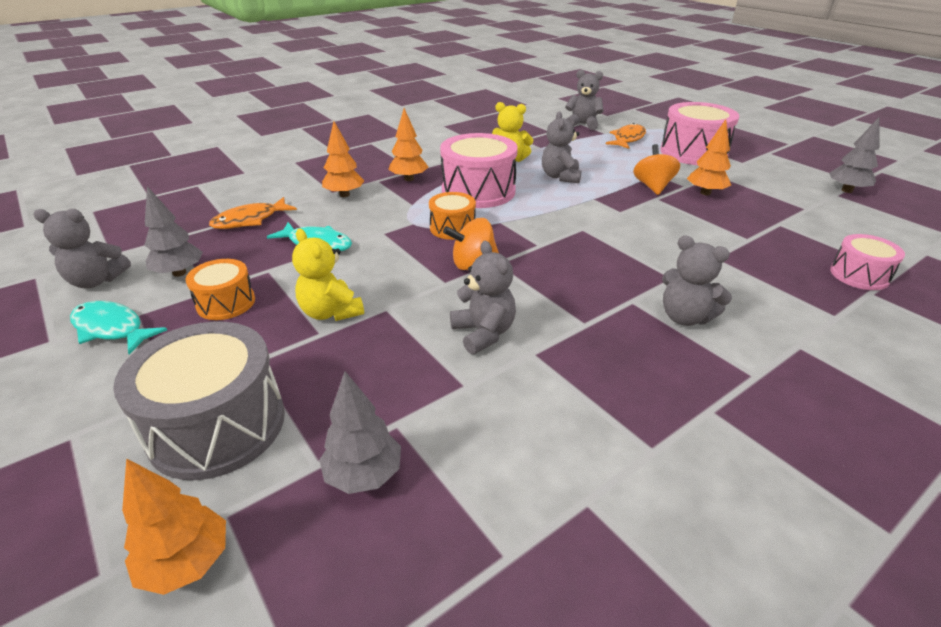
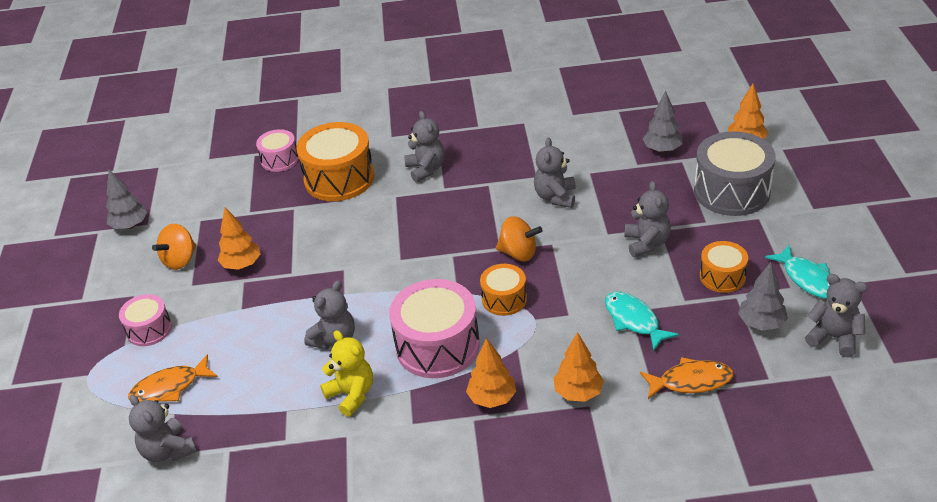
camera: 145 degrees left, 5 degrees up
yellow teddy bear [292,229,364,321] -> grey teddy bear [625,181,671,258]
orange spinning top [633,144,680,195] -> orange spinning top moved to [152,224,196,270]
pink drum [660,102,739,165] -> pink drum [119,294,172,346], size x0.55
none -> orange drum [296,122,374,201]

